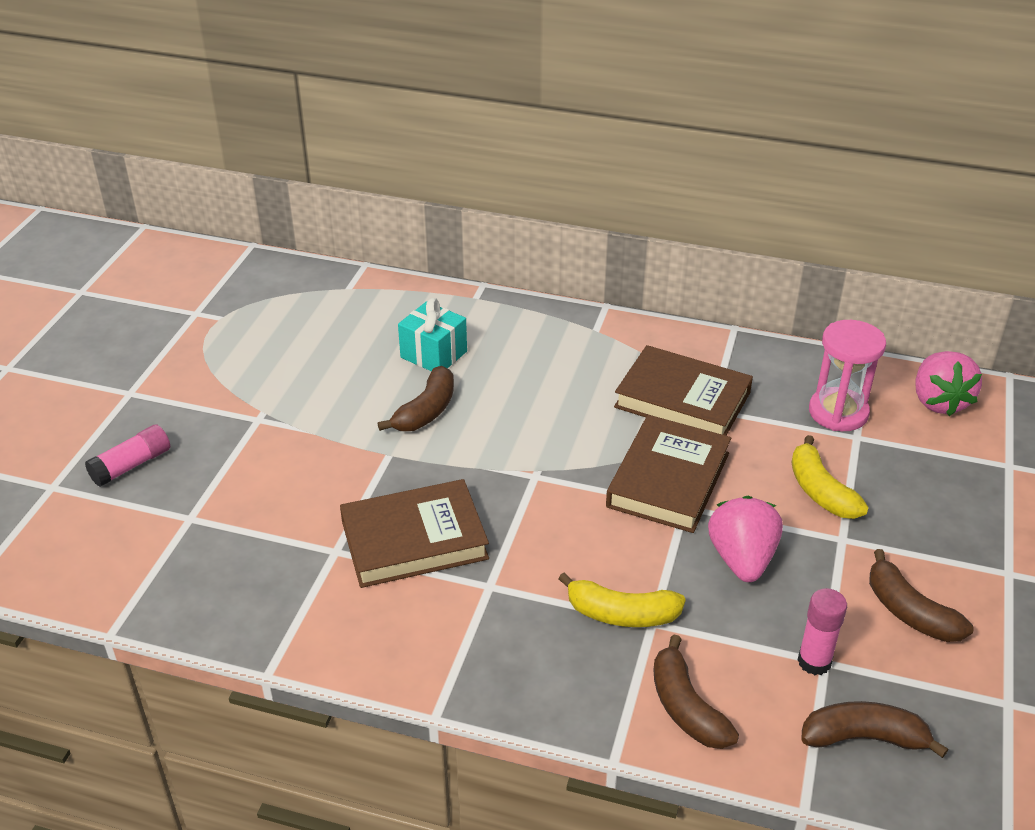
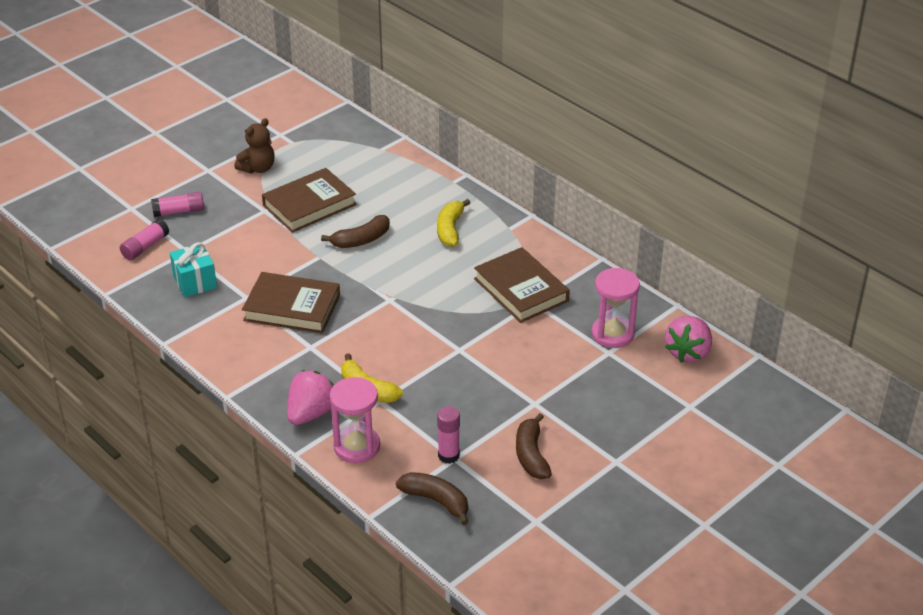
camera: 30 degrees right, 0 degrees up
turquoise gift [398,298,467,371] -> turquoise gift moved to [170,242,217,297]
brown book [606,415,731,533] -> brown book moved to [262,168,357,233]
brown banana [653,635,739,749] -> pink hourglass [330,377,380,463]
pink strawberry [708,496,783,582] -> pink strawberry moved to [287,370,334,425]
yellow banana [792,435,869,519] -> yellow banana moved to [437,199,470,247]
none -> pink glue stick [120,219,169,260]
none -> brown teddy bear [234,118,275,174]

